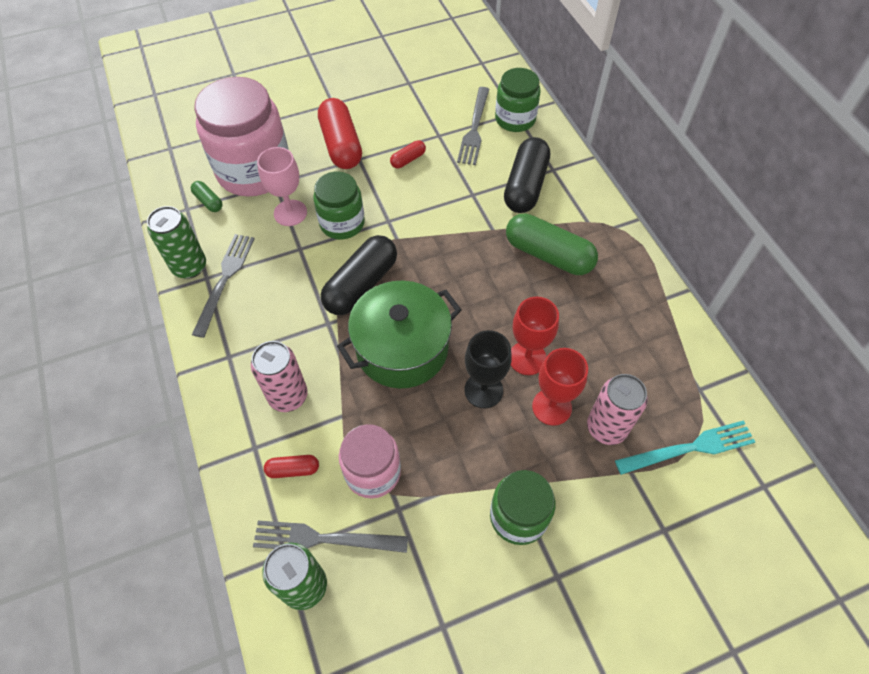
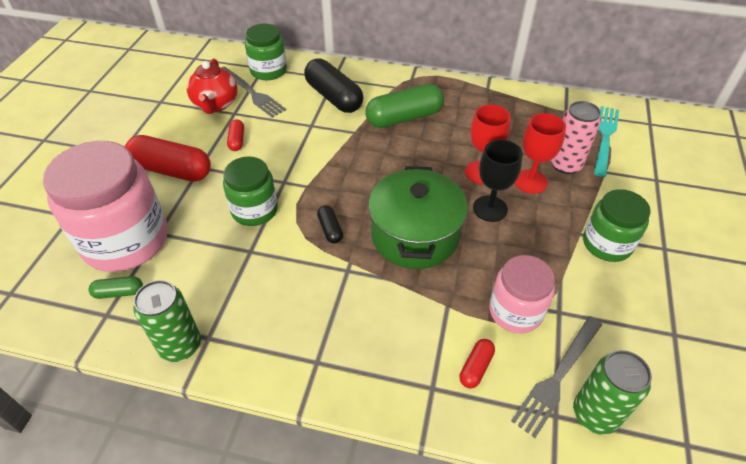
camera: 55 degrees left, 10 degrees down
grey fork [192,234,255,338] -> none
pink can [251,341,307,412] -> none
pink goblet [257,147,307,226] -> none
black capsule [321,235,397,315] -> black capsule [317,205,343,244], size x0.47
none -> red teapot [187,58,237,114]

